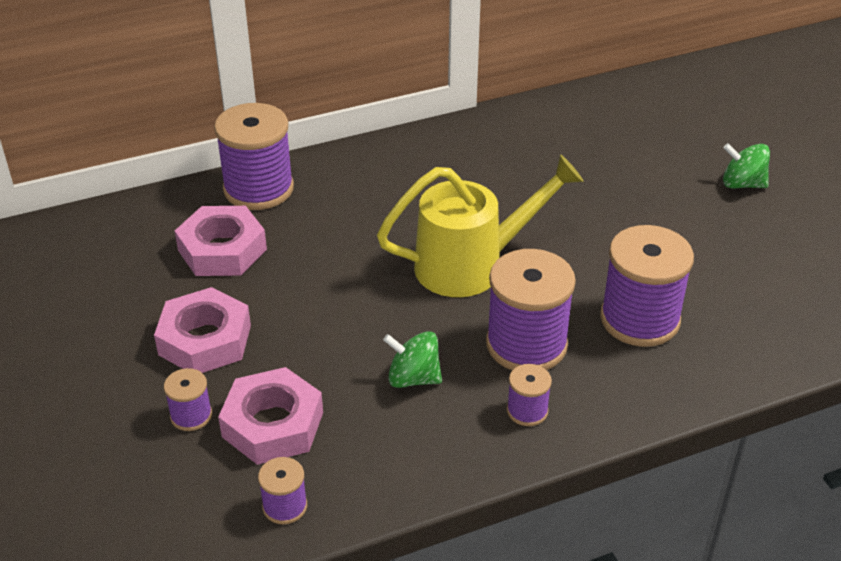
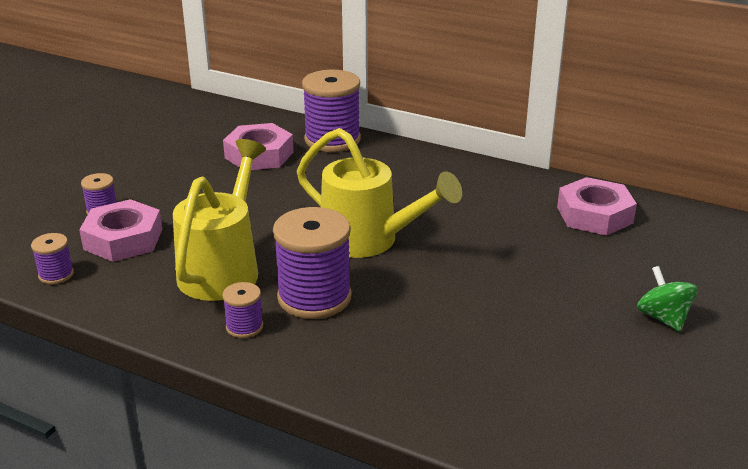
camera: 50 degrees right, 10 degrees down
pink nut [154,287,251,373] -> pink nut moved to [557,177,637,236]
green spinning top [383,331,442,388] -> yellow watering can [173,139,266,301]
purple spool [600,225,694,347] -> none

